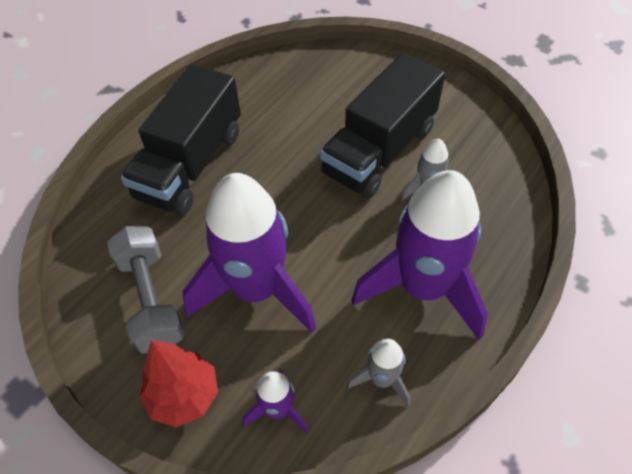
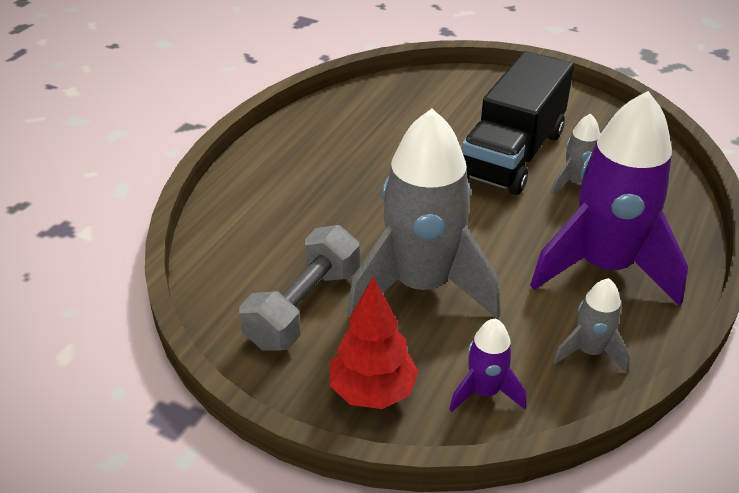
camera: 10 degrees left, 15 degrees down
grey dumbbell [107,226,185,354] -> grey dumbbell turned 60 degrees clockwise [239,225,360,351]
black truck [121,64,241,215] -> none
purple rocket [182,173,316,333] -> grey rocket [347,109,501,319]

